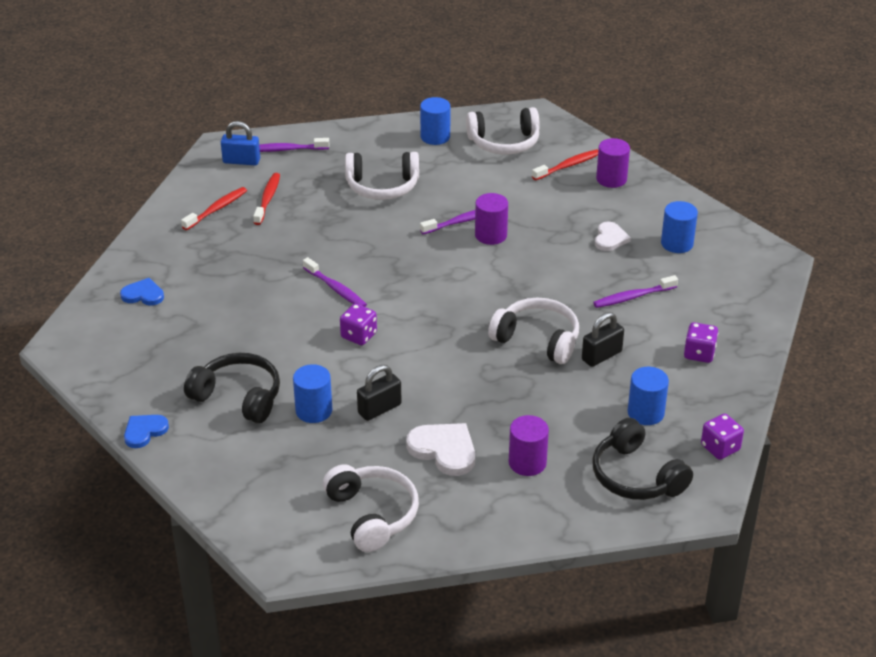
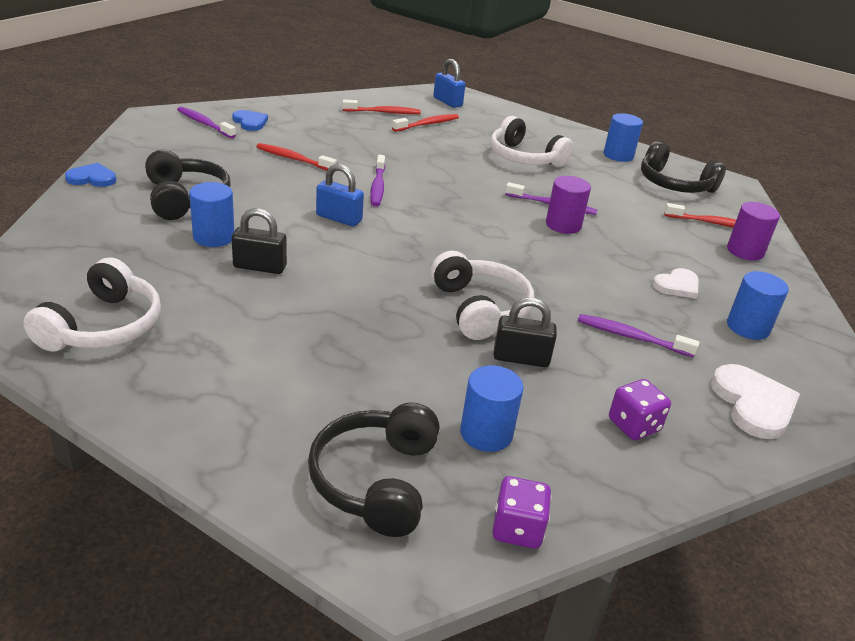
camera: 40 degrees right, 5 degrees down
purple toothbrush [259,138,329,152] -> purple toothbrush moved to [177,107,236,138]
purple dice [340,304,377,345] -> blue padlock [316,164,364,227]
white heart [406,423,475,476] -> white heart moved to [711,364,800,439]
white headphones [466,107,540,154] -> black headphones [641,141,726,193]
purple cylinder [509,415,549,476] -> none
none -> red toothbrush [256,143,337,171]

